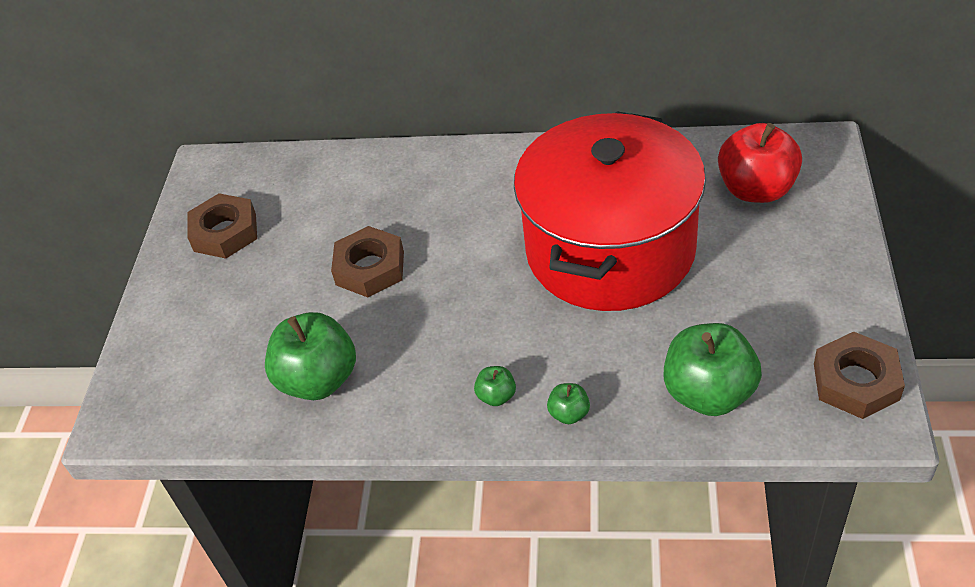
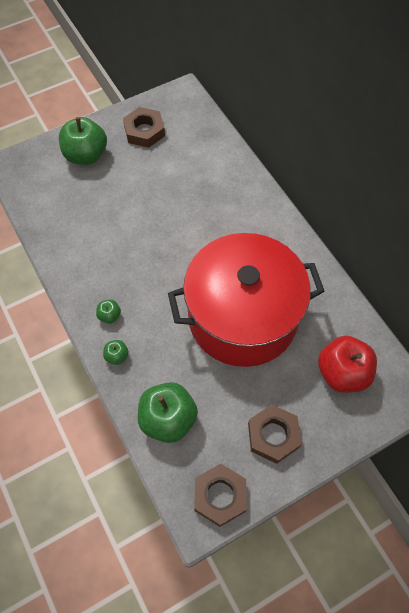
camera: 50 degrees right, 15 degrees up
green apple [265,312,356,400] -> green apple moved to [59,117,107,165]
brown nut [331,226,404,297] -> brown nut moved to [248,404,301,464]

